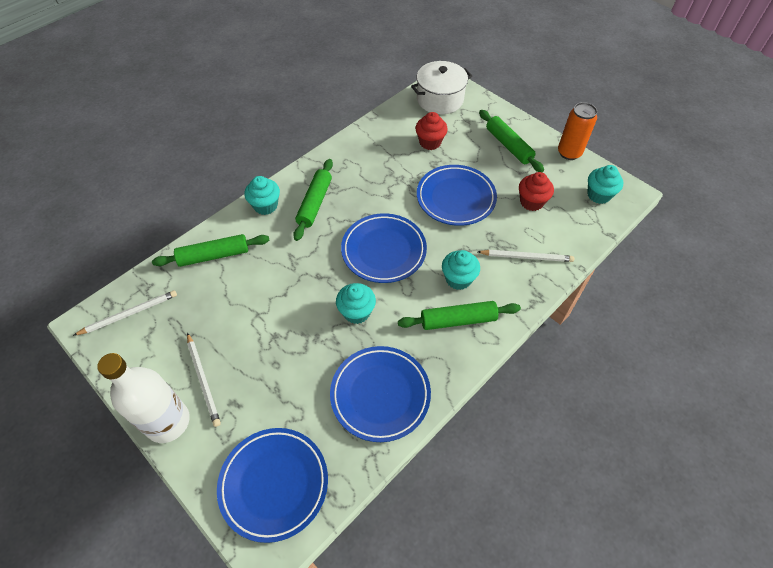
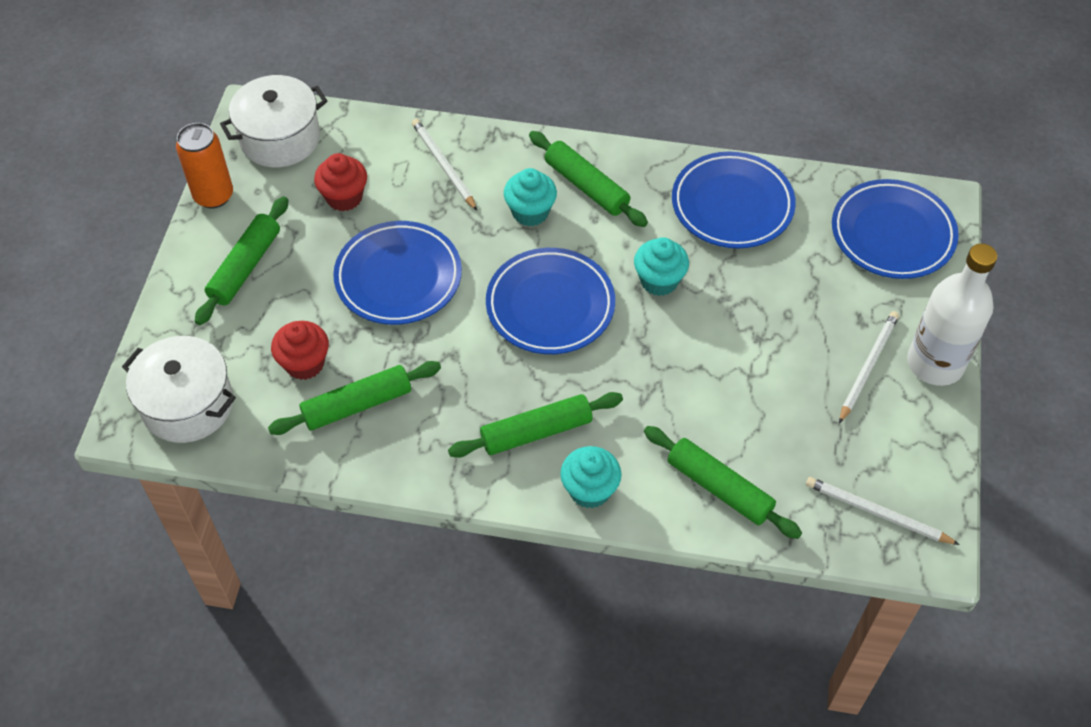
camera: 125 degrees left, 0 degrees up
turquoise cupcake [587,165,623,204] -> white pot [220,75,327,167]
none -> green rolling pin [268,361,441,435]

